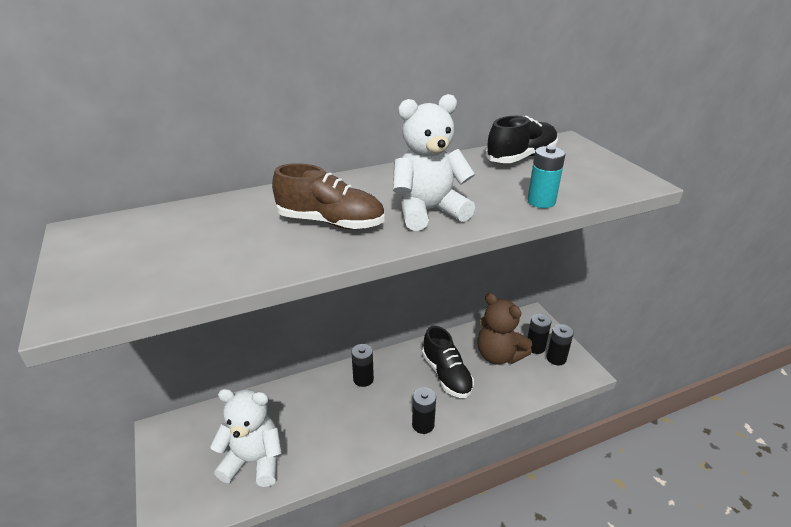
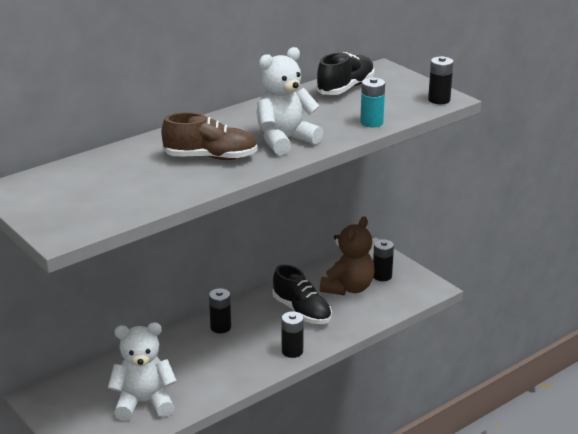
camera: 15 degrees left, 5 degrees down
brown teddy bear [477,293,532,365] -> brown teddy bear turned 90 degrees counterclockwise [320,216,374,295]
black battery [546,324,574,365] -> black battery moved to [428,56,453,104]

